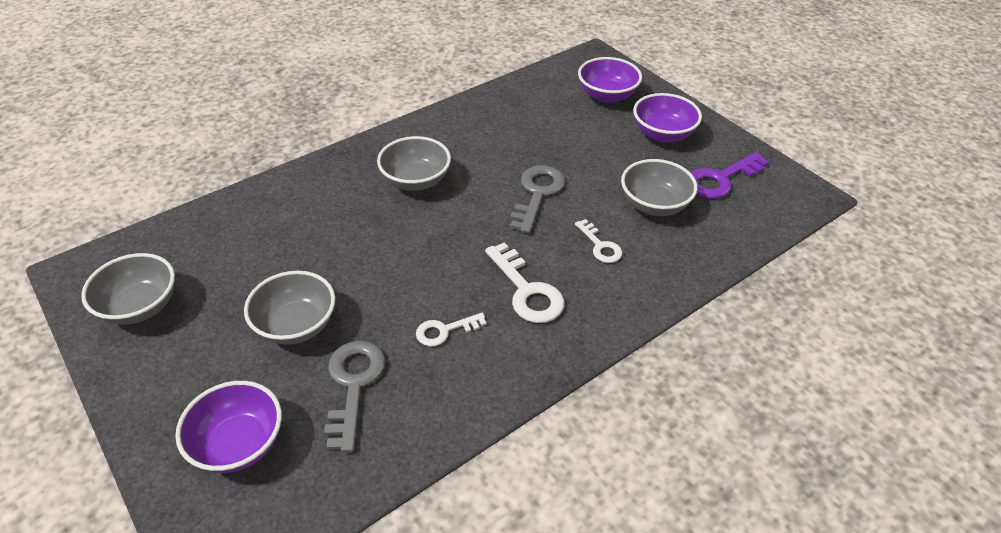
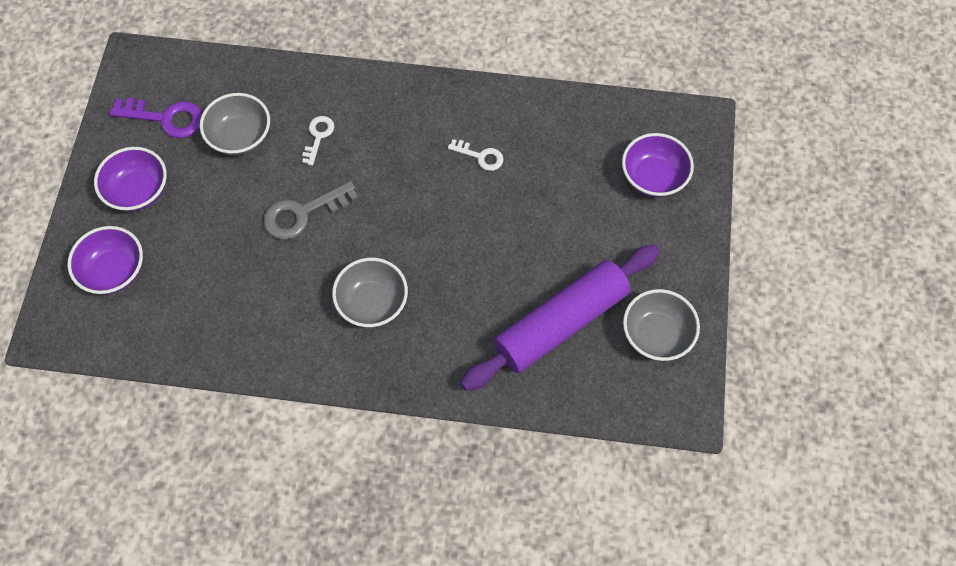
camera: 135 degrees left, 20 degrees up
grey bowl [244,271,335,345] -> none
grey key [324,341,385,452] -> none
white key [485,242,565,323] -> none
none -> purple rolling pin [460,245,660,391]

